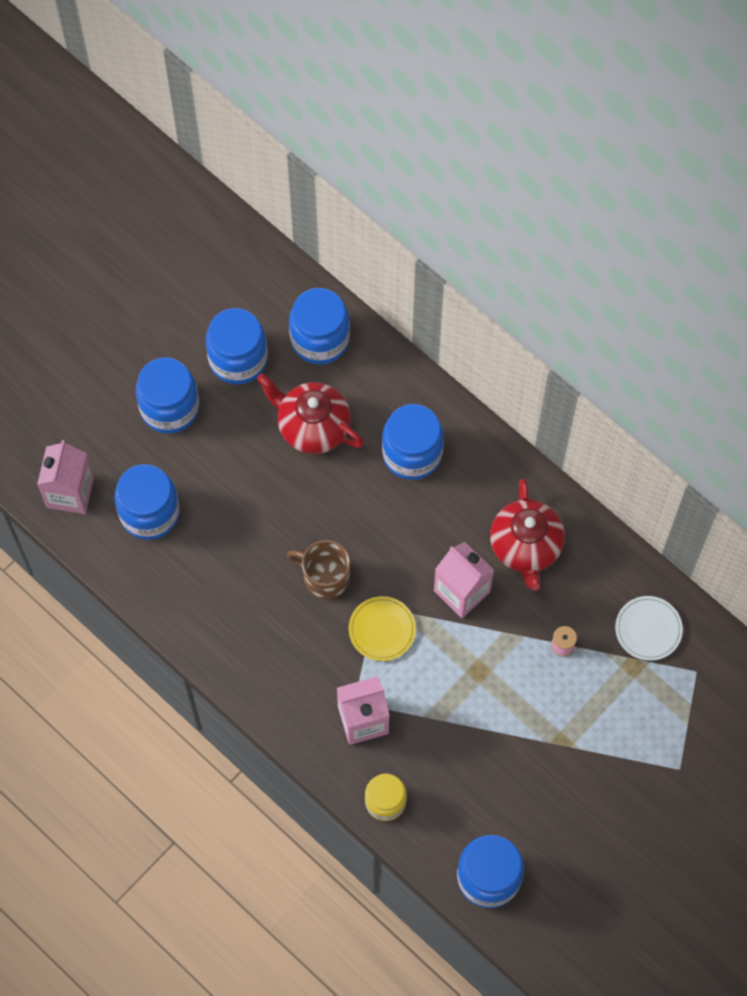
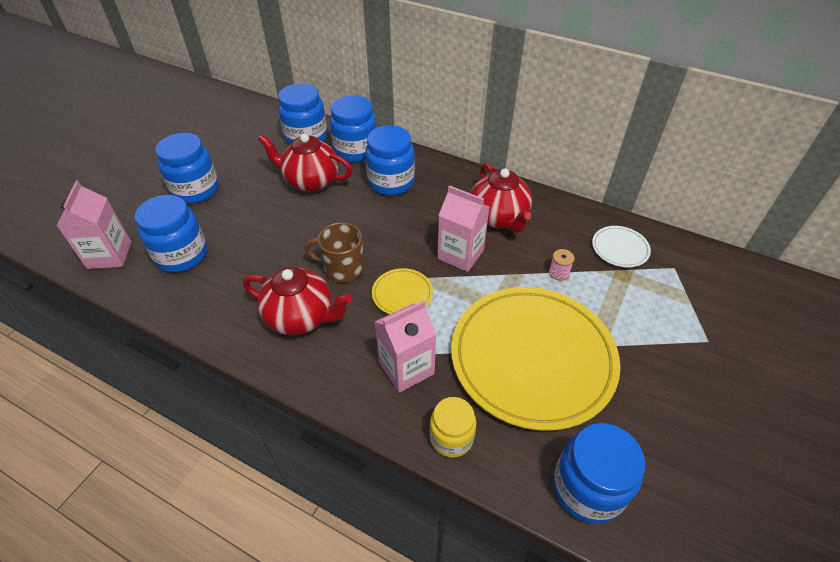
camera: 15 degrees left, 20 degrees down
blue jar [205,308,268,385] -> blue jar moved to [330,95,377,162]
none -> red teapot [243,267,352,335]
none -> yellow plate [451,287,621,431]

